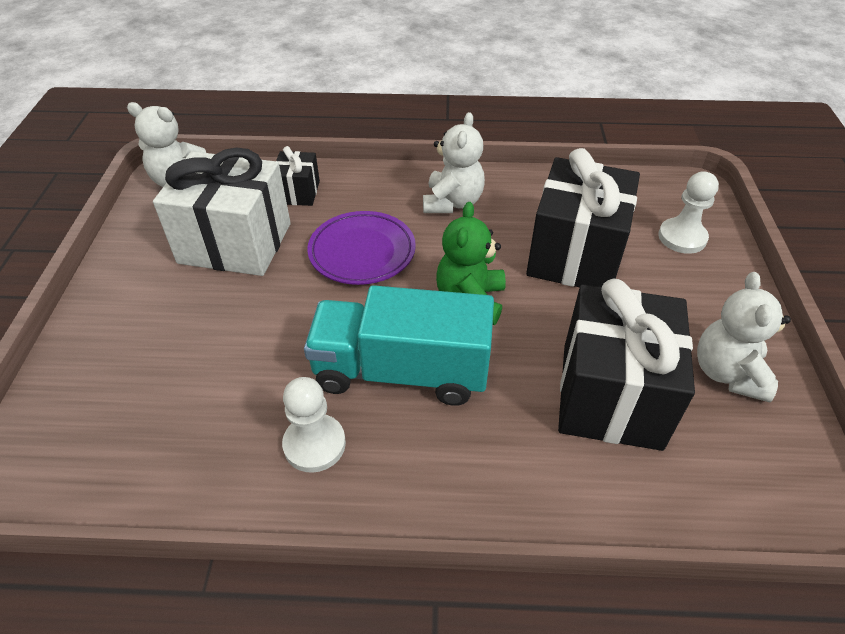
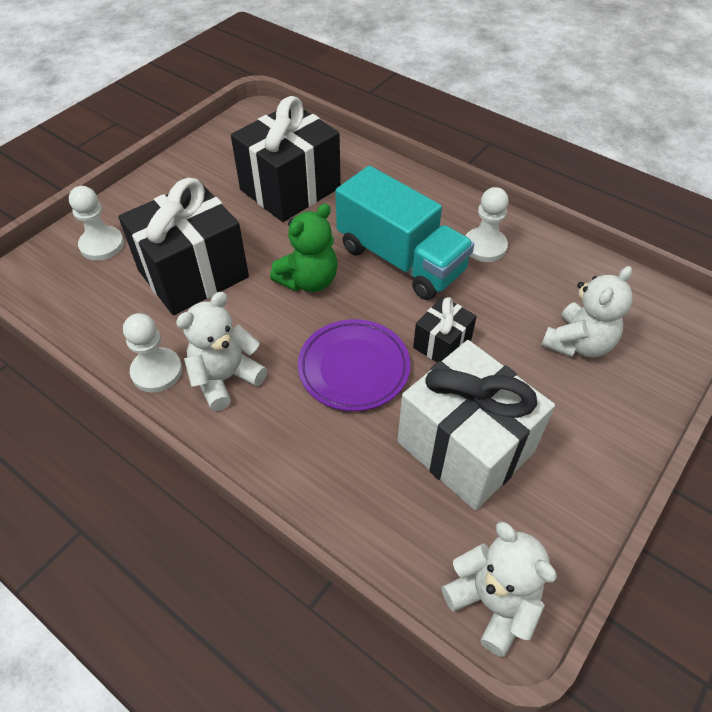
camera: 145 degrees left, 5 degrees up
black gift [276,146,320,206] -> black gift moved to [413,297,477,362]
white teddy bear [697,272,791,403] -> white teddy bear moved to [541,266,633,357]
none -> white pawn [123,313,182,393]

